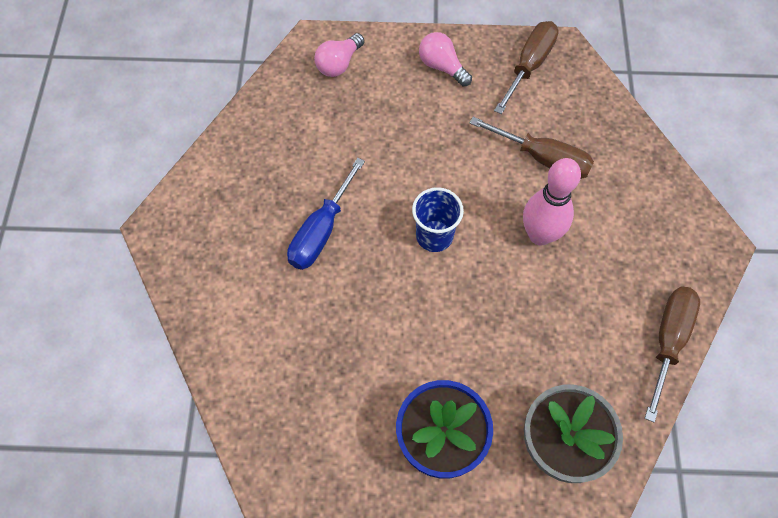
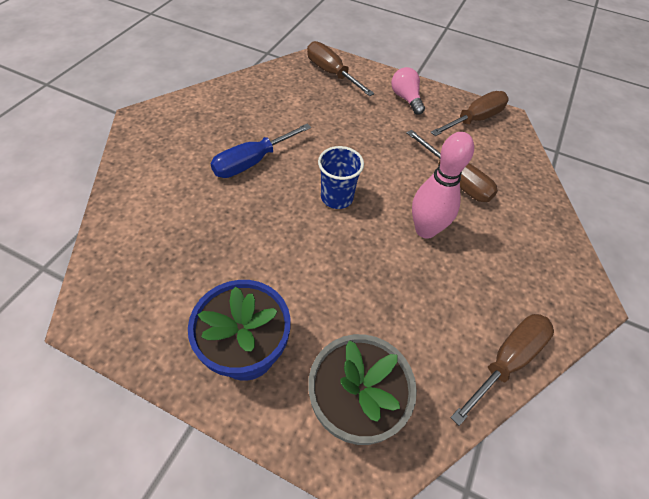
camera: 20 degrees right, 10 degrees down
pink light bulb [314,33,365,77] -> brown screwdriver [307,41,374,96]

